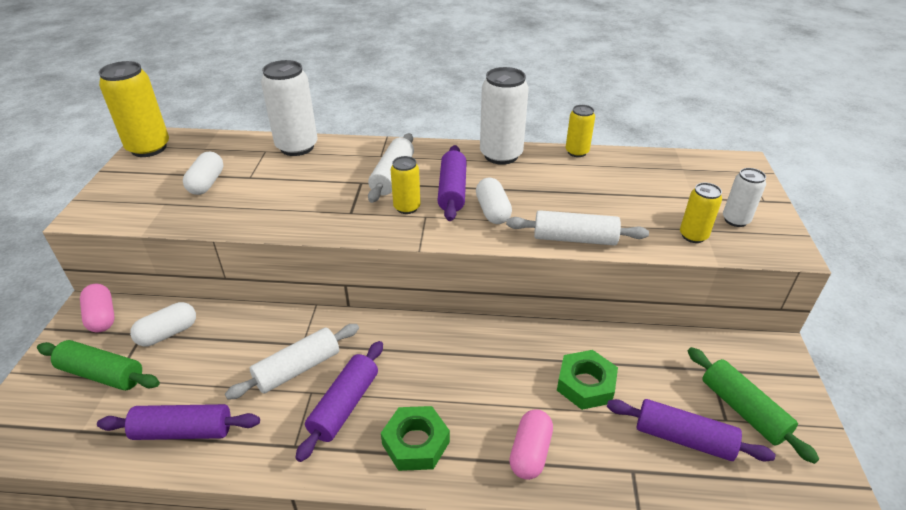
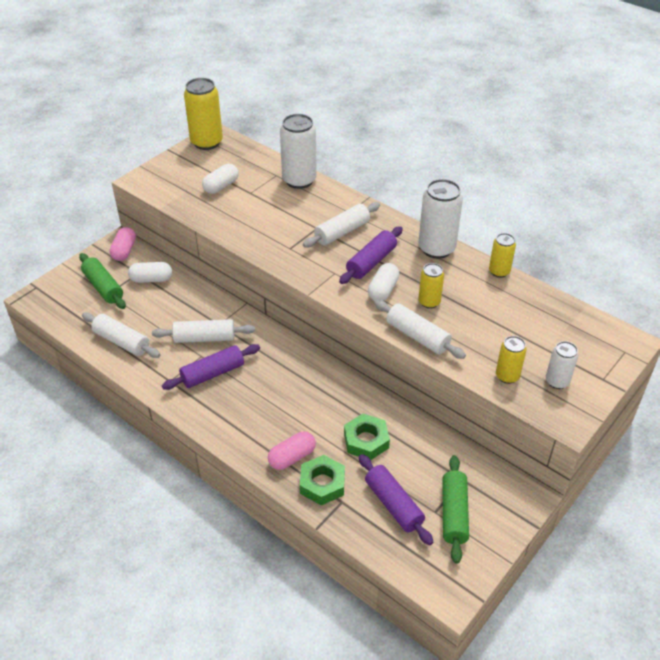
camera: 35 degrees right, 5 degrees up
purple rolling pin [97,404,260,440] -> white rolling pin [82,312,160,358]
green nut [381,406,450,471] -> green nut moved to [300,455,345,505]
yellow can [390,156,420,214] -> yellow can moved to [418,263,444,309]

